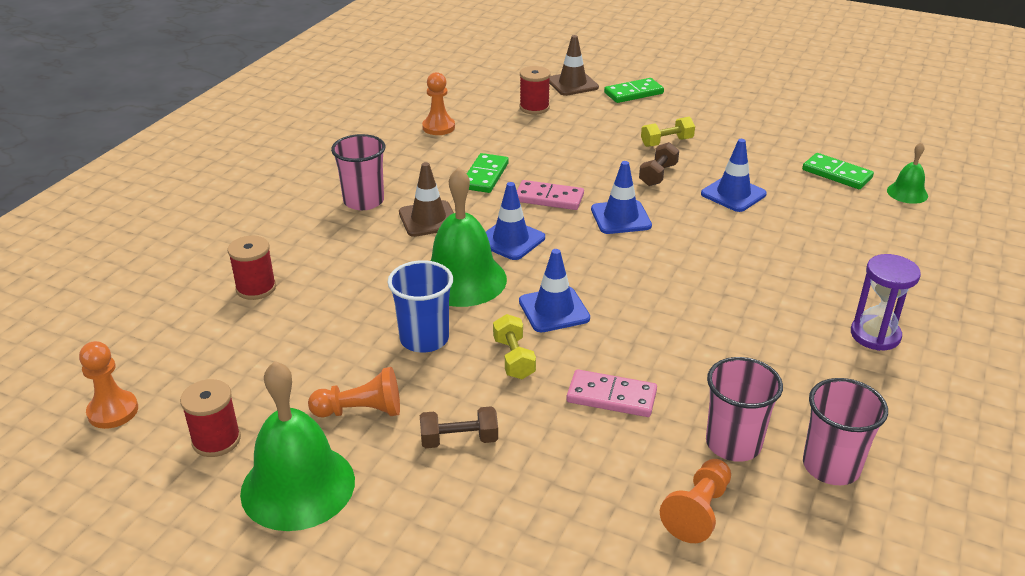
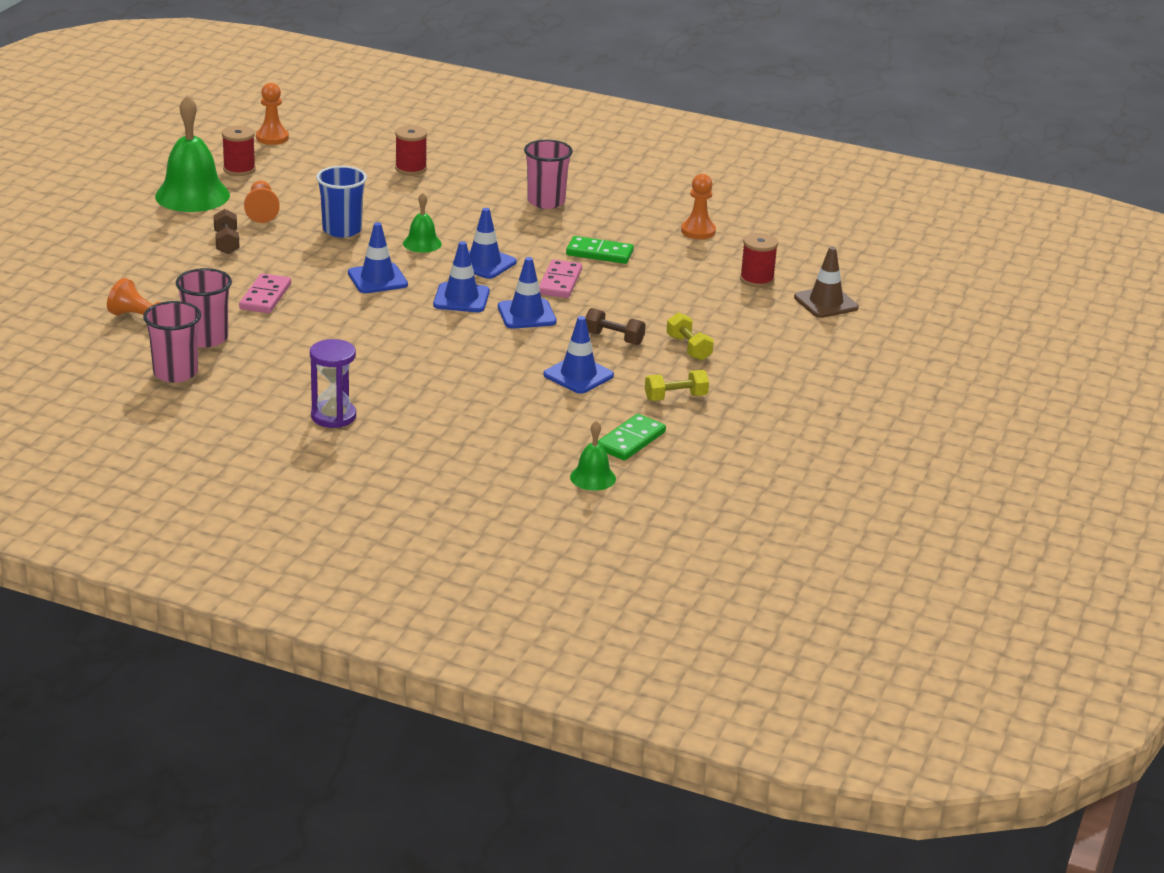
camera: 85 degrees right, 5 degrees down
brown traffic cone [399,162,454,237] -> none
green bell [431,167,507,307] -> green bell [403,193,442,253], size x0.51
yellow dumbbell [493,314,536,379] -> yellow dumbbell moved to [645,370,709,401]
green domino [604,78,664,103] -> none
none -> blue traffic cone [433,241,490,312]

